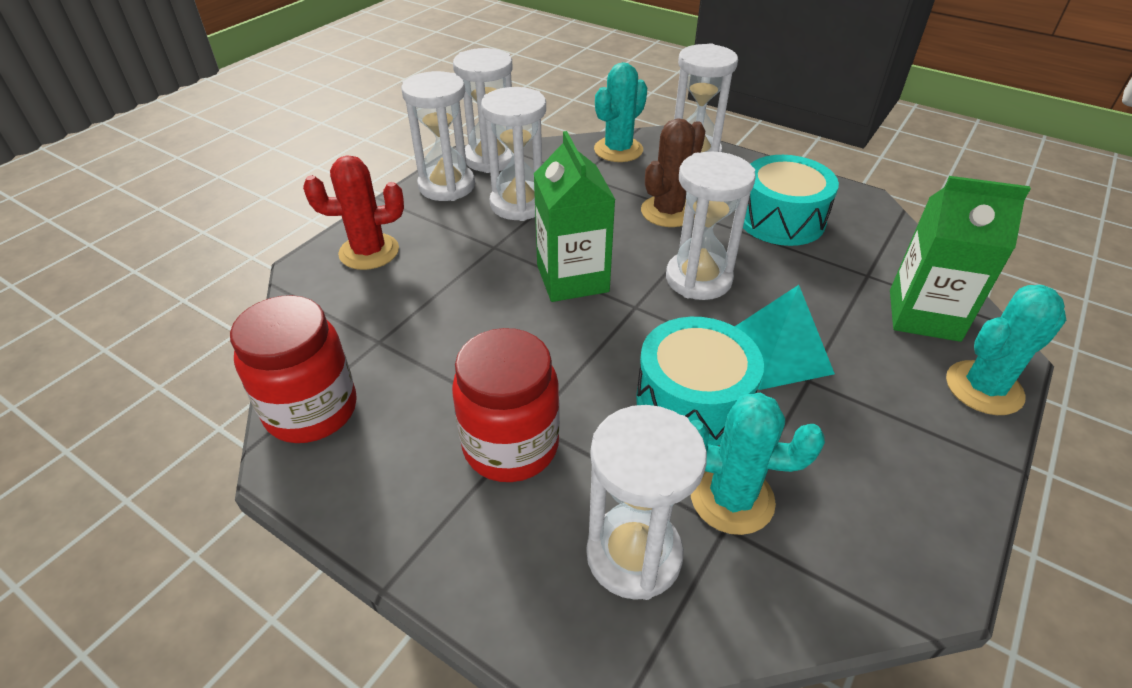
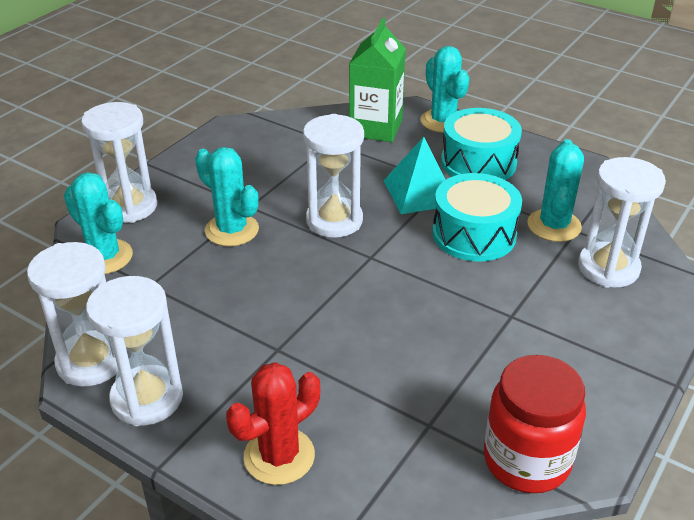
camera: 90 degrees left, 5 degrees down
red cactus [303,155,404,270] -> red cactus turned 60 degrees clockwise [226,362,320,485]
red jar [452,328,560,482] -> none
white hourglass [481,87,546,221] -> none
green carton [534,131,615,302] -> none
brown cactus [641,118,705,227] -> turquoise cactus [195,147,259,246]
turquoise drum [743,155,839,246] -> turquoise drum moved to [441,108,522,180]

